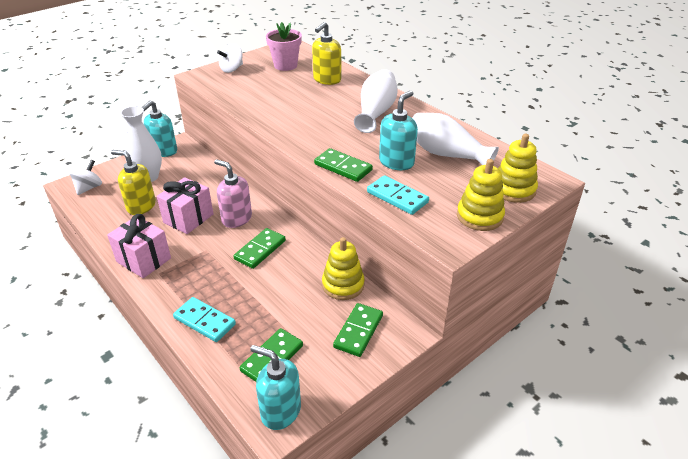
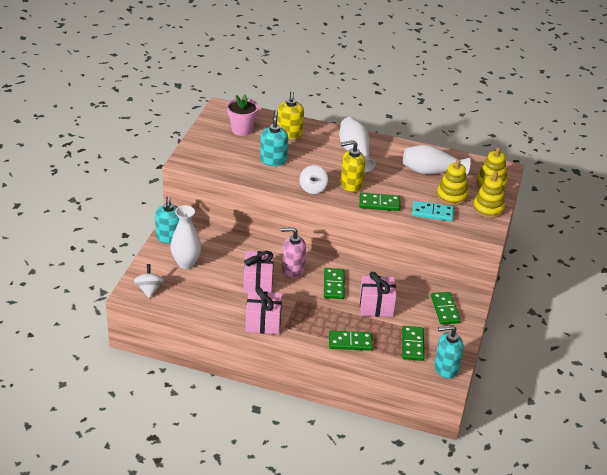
camera: 35 degrees left, 0 degrees up
yellow soap dispenser [111,150,156,215] -> yellow soap dispenser moved to [340,140,365,192]
turquoise domino [173,297,236,342] -> green domino [329,331,373,351]
white spinning top [217,43,243,73] -> white spinning top moved to [300,165,328,194]
yellow stacking toy [322,237,365,300] -> yellow stacking toy moved to [437,159,468,206]
turquoise soap dispenser [379,91,418,170] -> turquoise soap dispenser moved to [260,110,288,166]
none -> pink gift [360,272,397,317]

